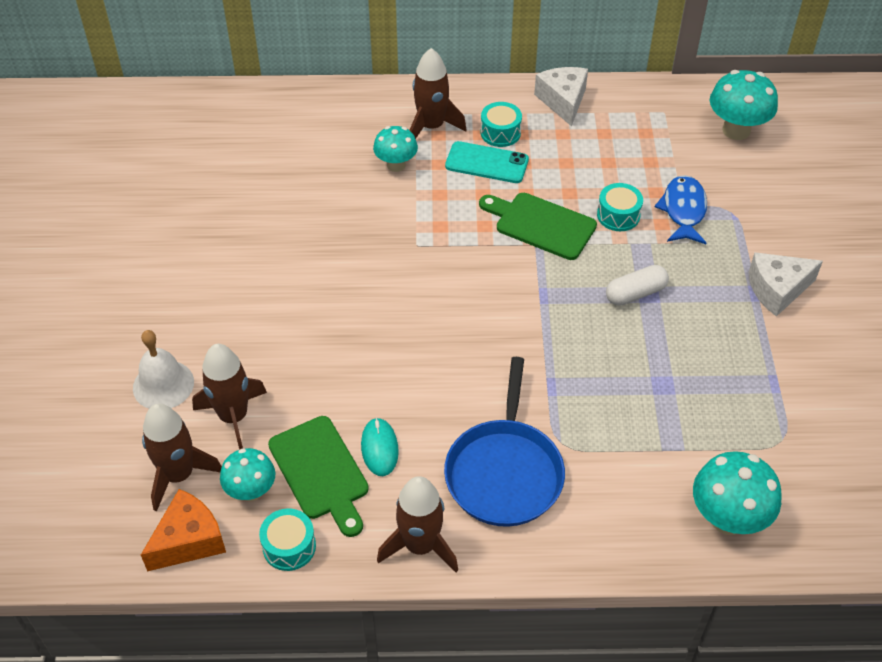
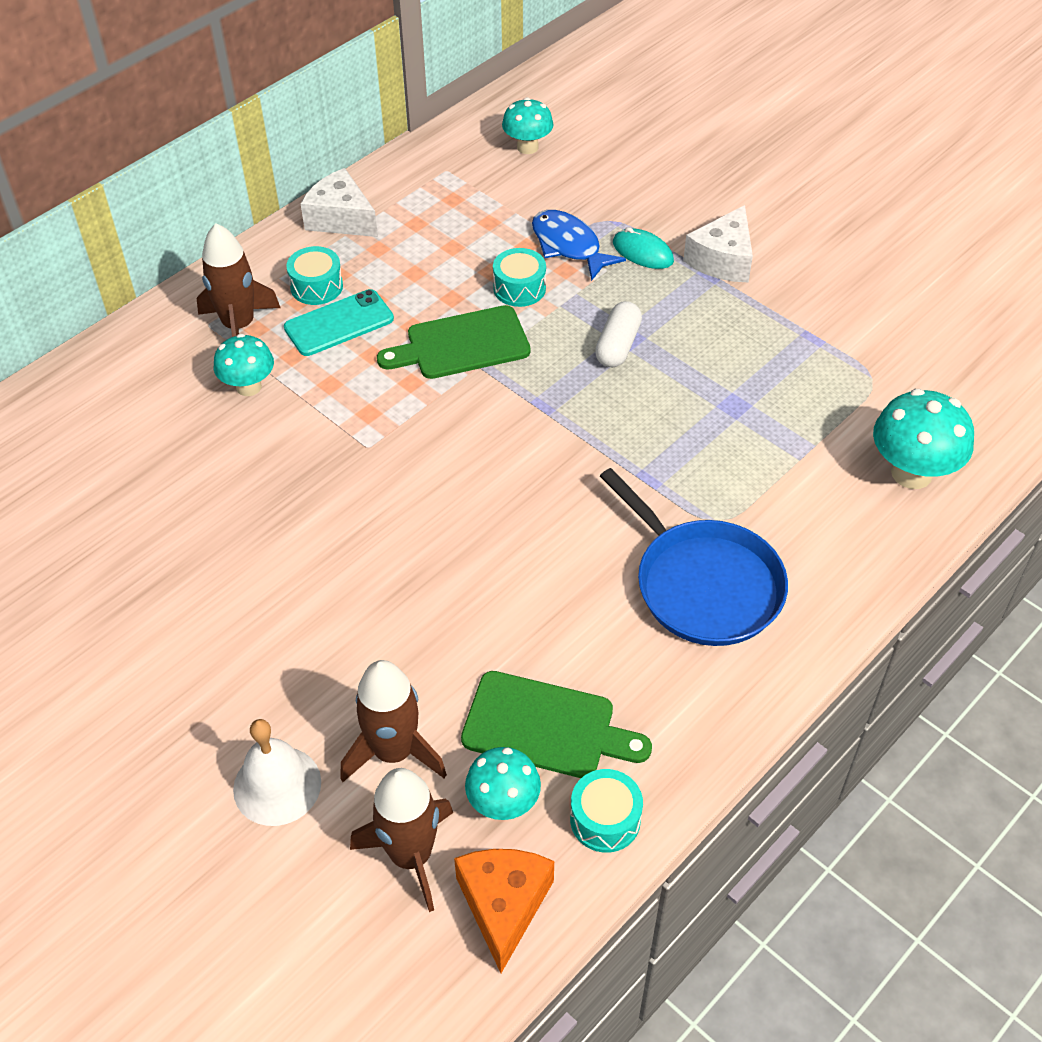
camera: 45 degrees left, 0 degrees up
turquoise mouse [361,417,399,476] -> turquoise mouse moved to [613,227,674,269]
brown rocket [377,476,458,572] -> none
turquoise mushroom [710,70,778,140] -> turquoise mushroom [502,97,553,154], size x0.65

